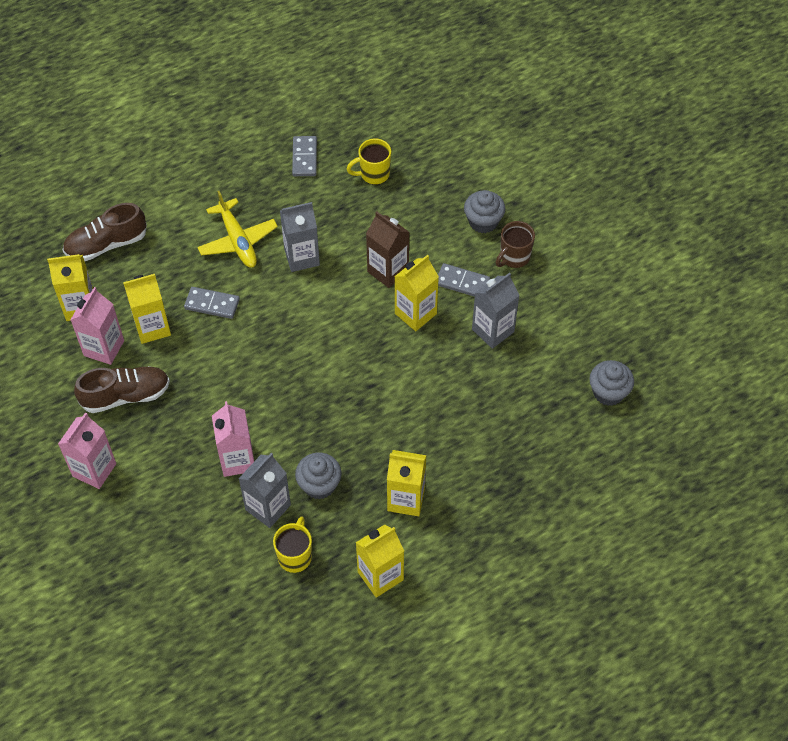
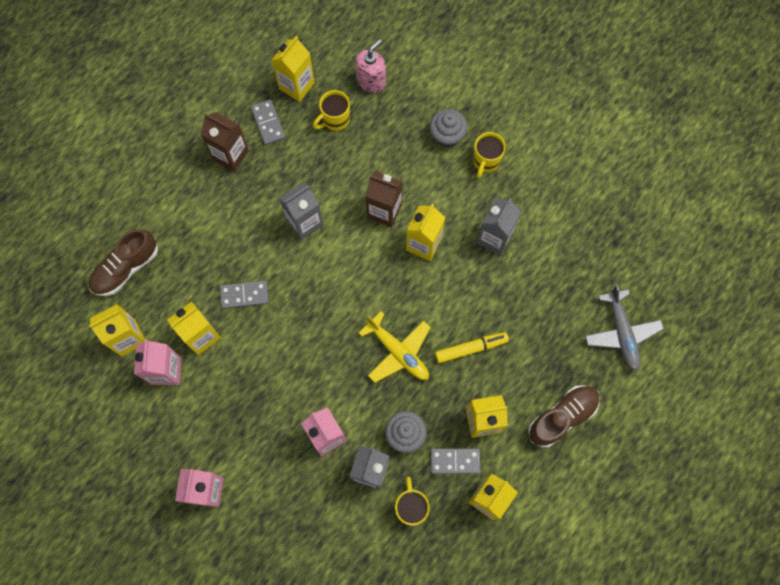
camera: 20 degrees left, 15 degrees up
brown shoe [74,366,170,413] -> brown shoe moved to [528,385,600,448]
yellow plane [197,191,278,268] -> yellow plane moved to [359,311,431,383]
grey domino [438,263,490,297] -> grey domino moved to [431,449,481,474]
brown mug [496,221,535,268] -> yellow mug [473,132,506,178]
grey cupcake [589,360,634,406] -> none
none -> brown carton [201,112,249,171]
none -> yellow carton [272,36,315,102]
none -> pink soap dispenser [355,39,386,93]
none -> yellow marker [435,332,509,363]
none -> grey plane [585,285,664,371]

